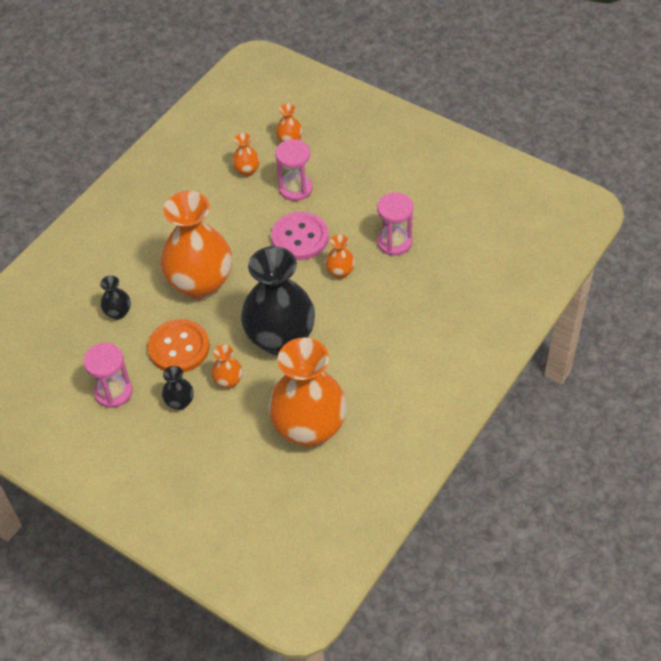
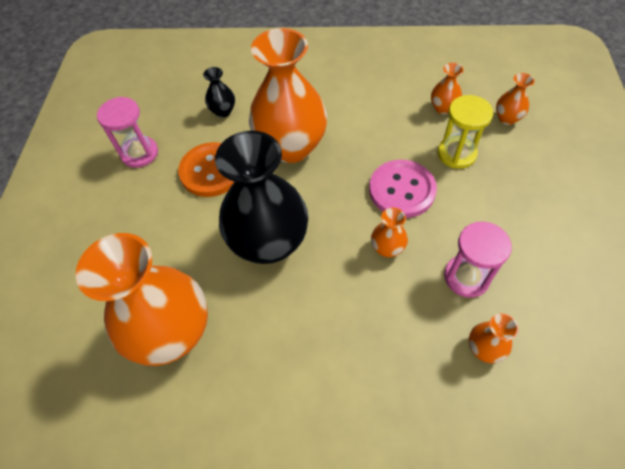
camera: 60 degrees right, 5 degrees up
black vase [162,366,194,410] -> none
orange vase [211,344,243,389] -> orange vase moved to [469,313,518,363]
pink hourglass [275,139,313,201] -> yellow hourglass [437,95,493,169]

